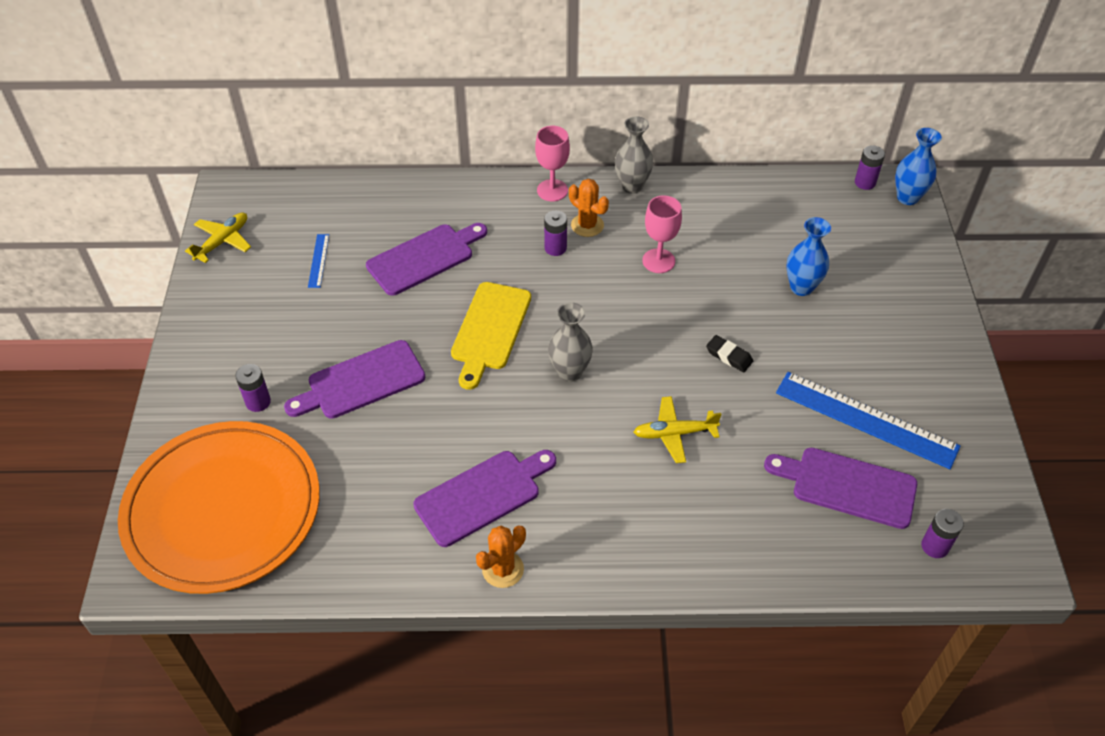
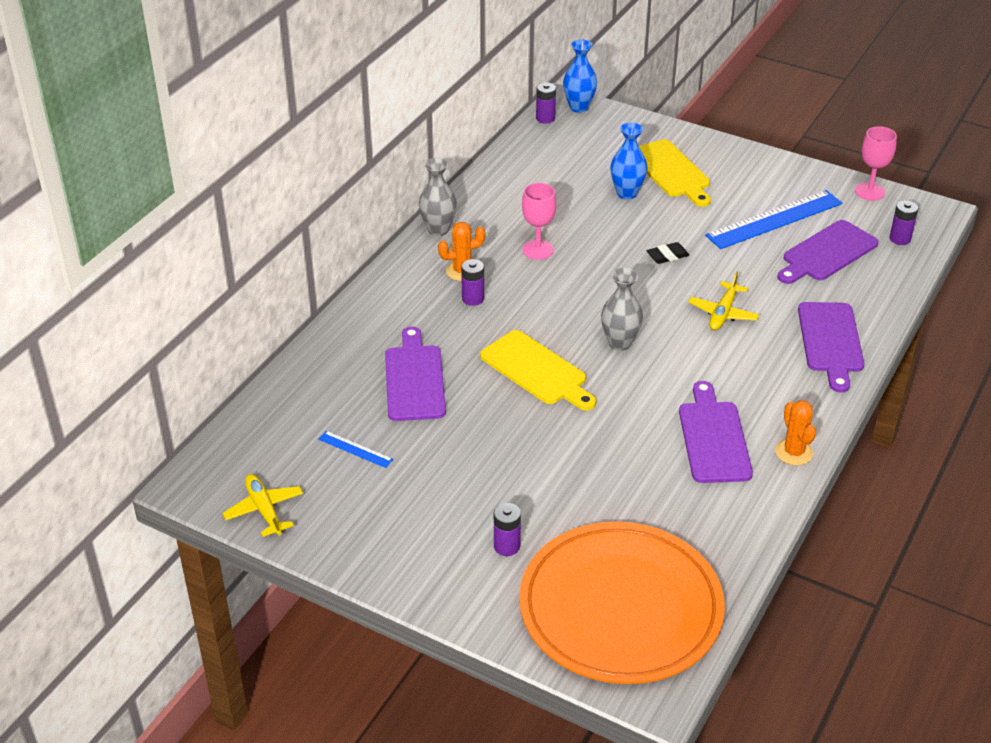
camera: 60 degrees left, 10 degrees down
purple cutting board [284,340,425,419] -> purple cutting board moved to [798,302,864,392]
pink goblet [535,126,570,201] -> pink goblet moved to [855,126,897,201]
none -> yellow cutting board [639,139,711,207]

